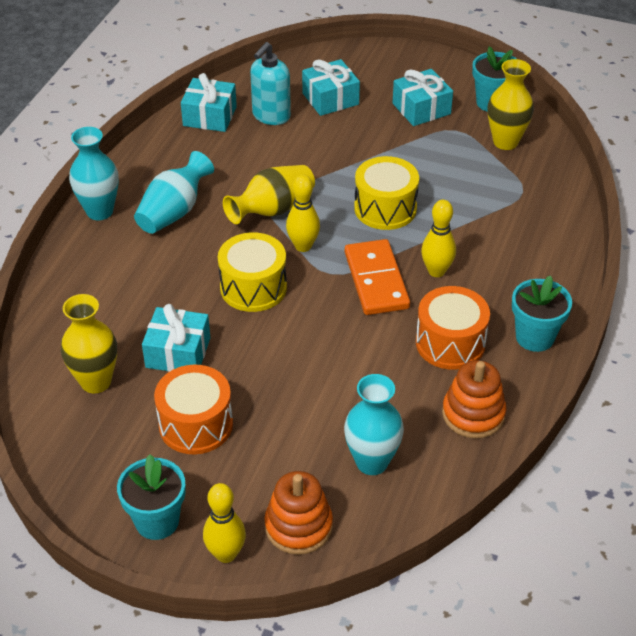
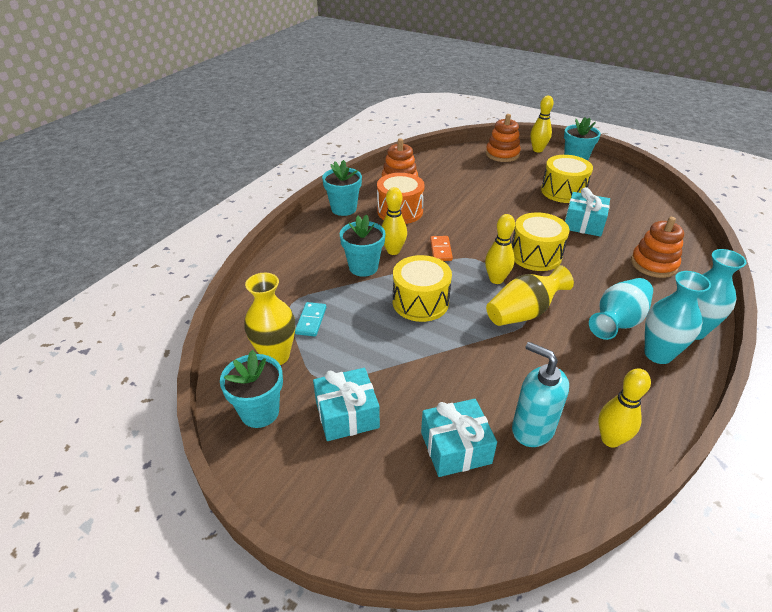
camera: 170 degrees left, 5 degrees down
yellow vase [61,294,117,393] -> none
orange drum [154,365,233,454] -> yellow drum [541,155,593,203]
turquoise gift [181,73,237,132] -> yellow bowling pin [598,368,651,448]
turquoise soap dispenser [250,42,291,125] -> turquoise soap dispenser turned 90 degrees counterclockwise [512,342,569,447]
turquoise vase [344,374,404,475] -> turquoise vase moved to [645,271,711,364]
orange domino [345,239,410,315] -> orange domino [430,236,453,261], size x0.53
none -> turquoise domino [295,302,326,336]
none -> turquoise flower pot [340,214,386,277]
none -> orange stacking toy [631,217,684,278]

